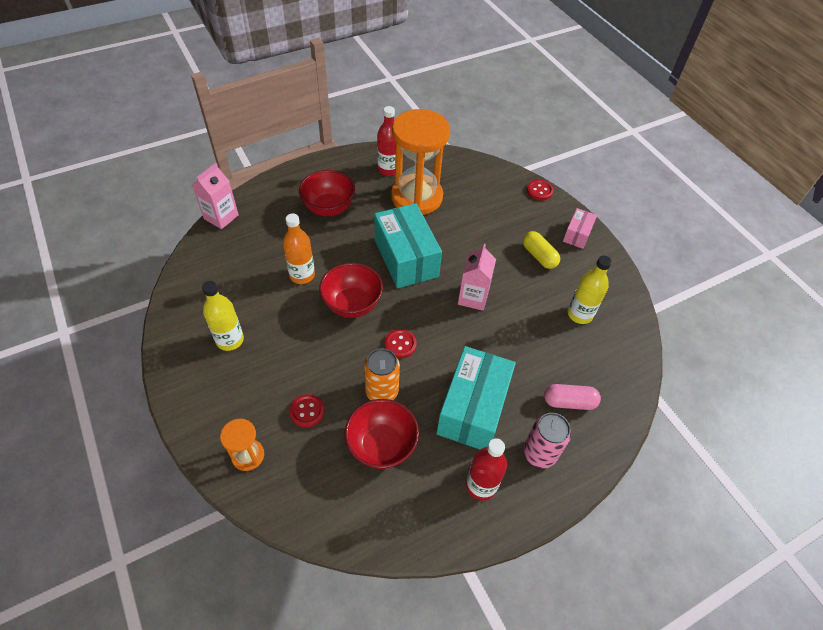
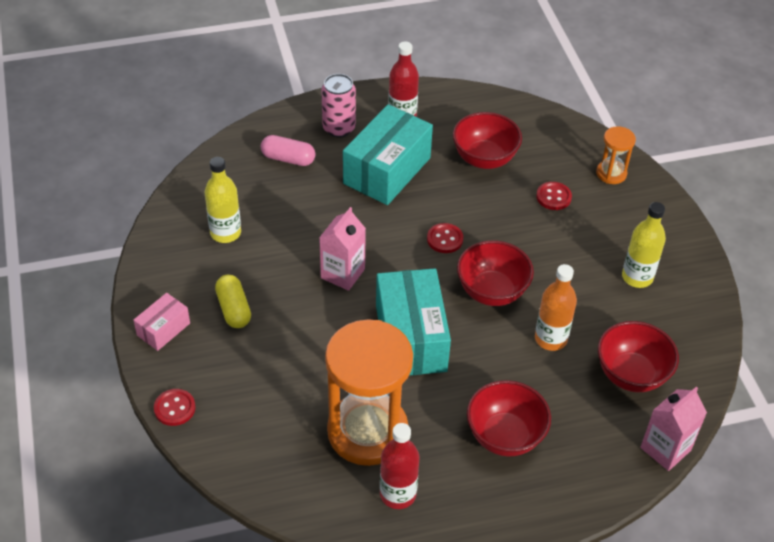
camera: 165 degrees left, 5 degrees down
orange can [364,348,400,400] -> none
none -> red bowl [598,321,679,392]

